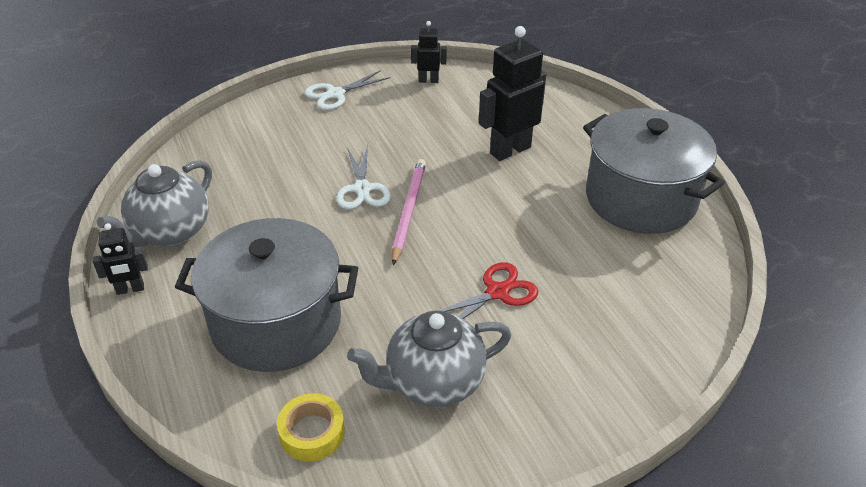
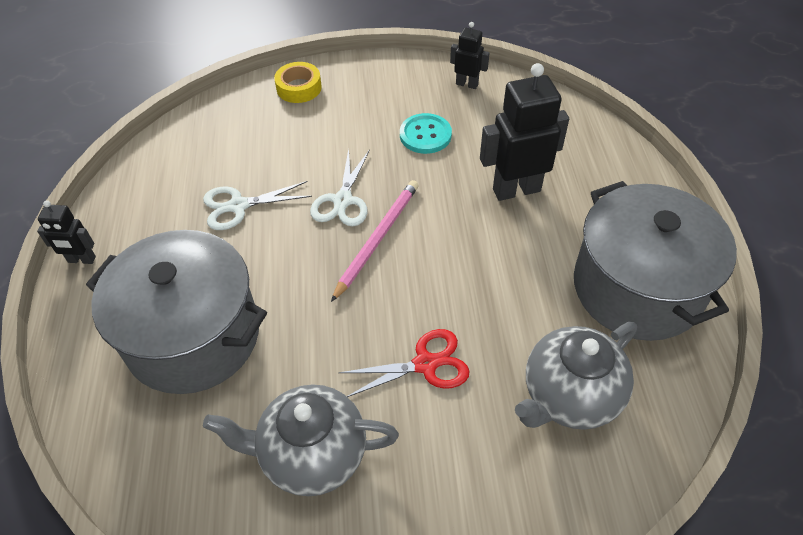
camera: 20 degrees right, 10 degrees up
grey teapot [97,160,212,248] -> grey teapot moved to [515,322,637,430]
yellow tape [277,393,345,461] -> yellow tape moved to [274,62,322,103]
white scissors [305,70,391,110] -> white scissors moved to [203,181,312,230]
none -> turquoise button [400,113,452,154]

